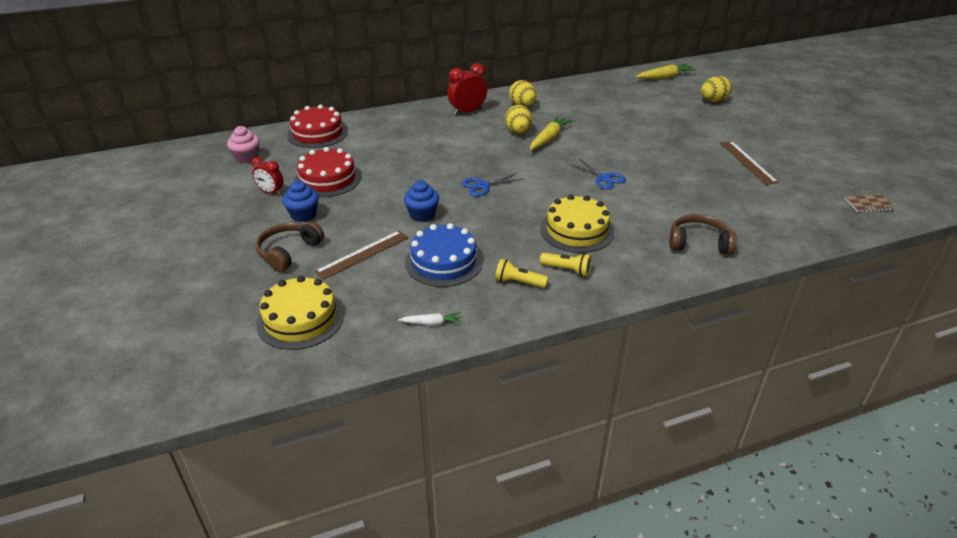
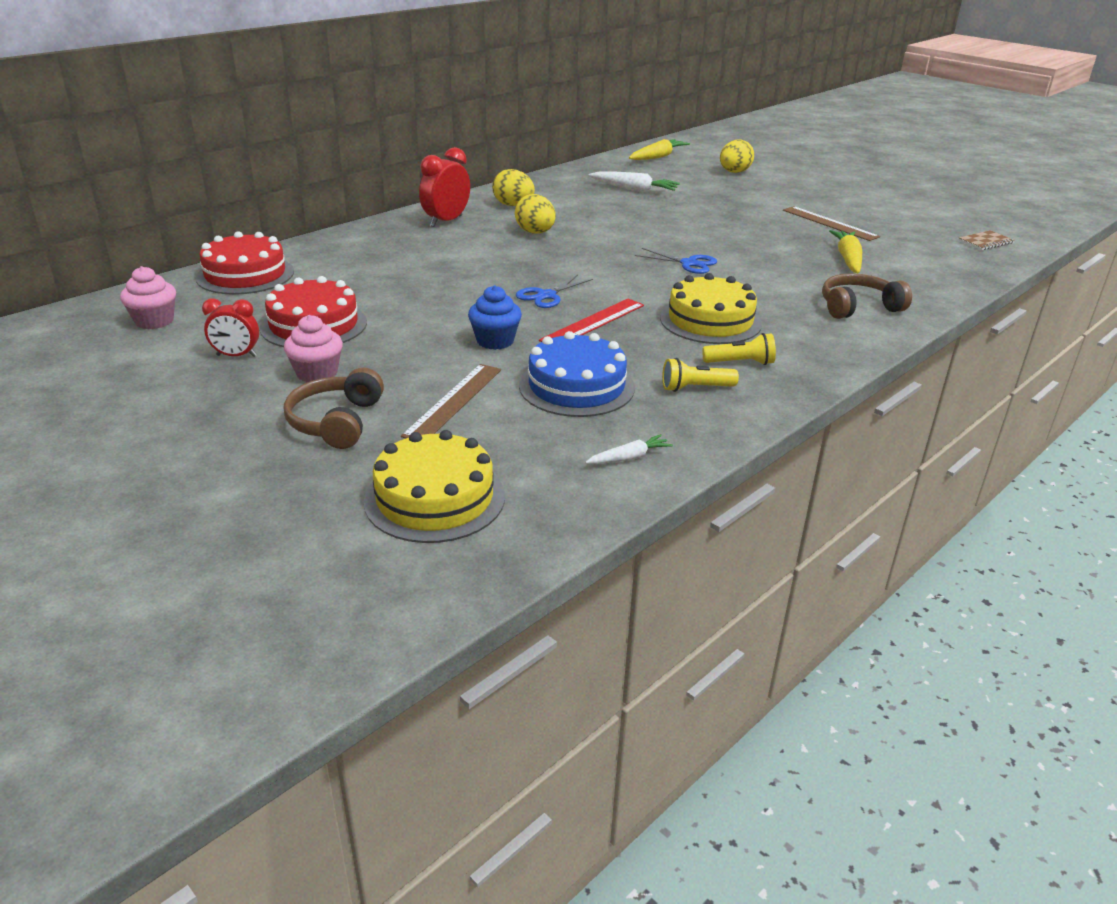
camera: 25 degrees left, 5 degrees down
blue cupcake [282,181,319,222] -> pink cupcake [284,315,343,383]
yellow carrot [530,116,572,150] -> yellow carrot moved to [829,230,862,274]
none -> red ruler [539,299,644,342]
none -> white carrot [588,172,680,192]

